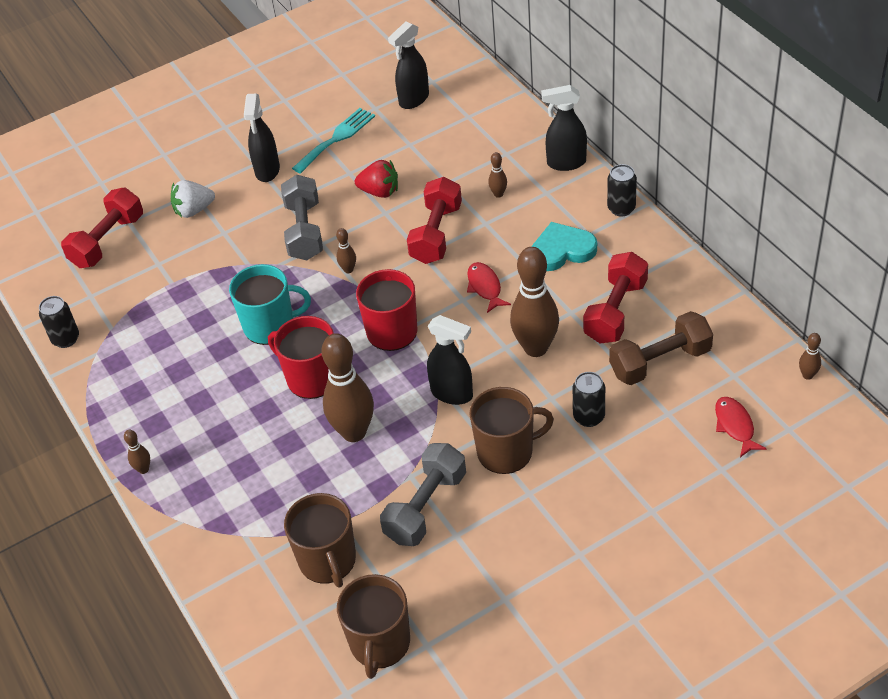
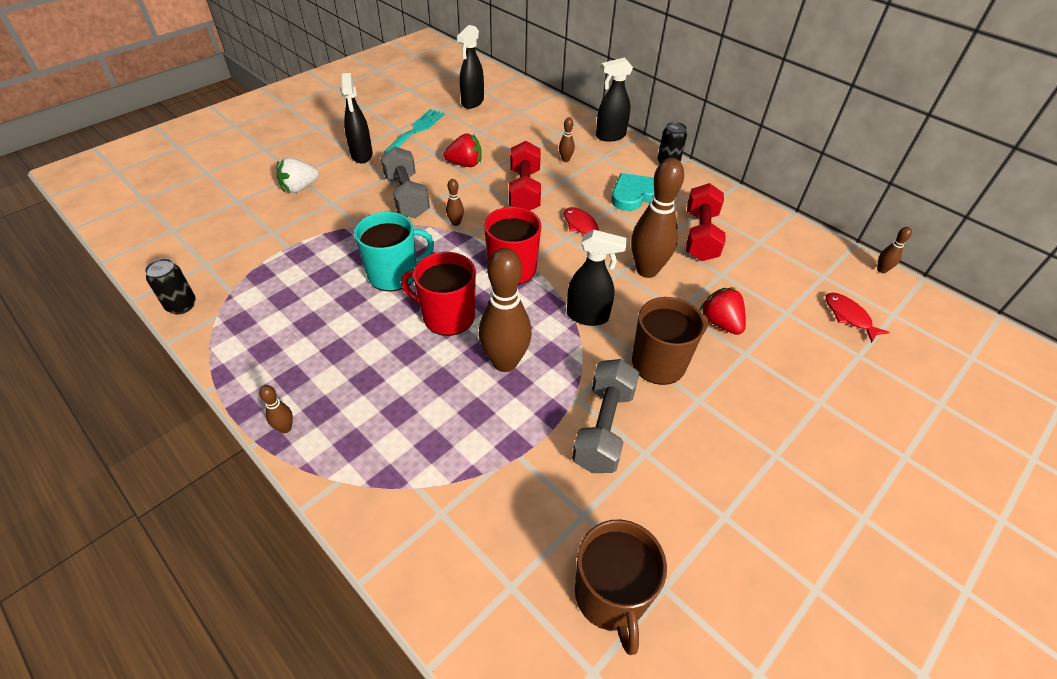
camera: 20 degrees left, 0 degrees up
red dumbbell [61,187,143,268] -> none
brown mug [284,493,356,588] -> none
black can [573,372,605,427] -> red strawberry [700,288,746,335]
brown dumbbell [609,311,713,385] -> none

